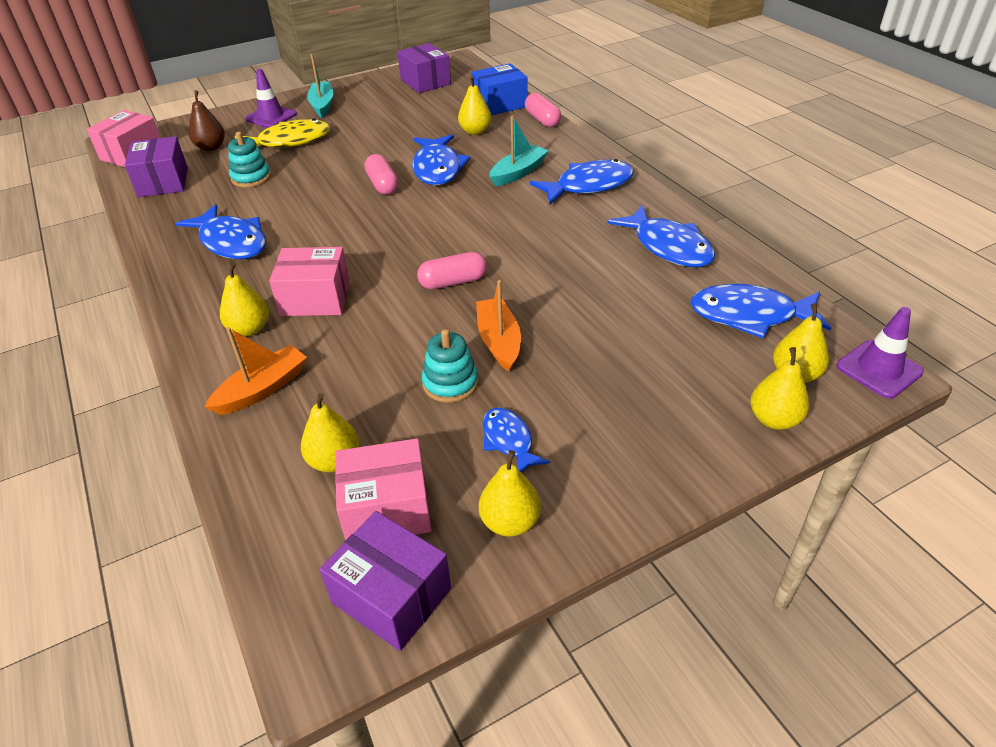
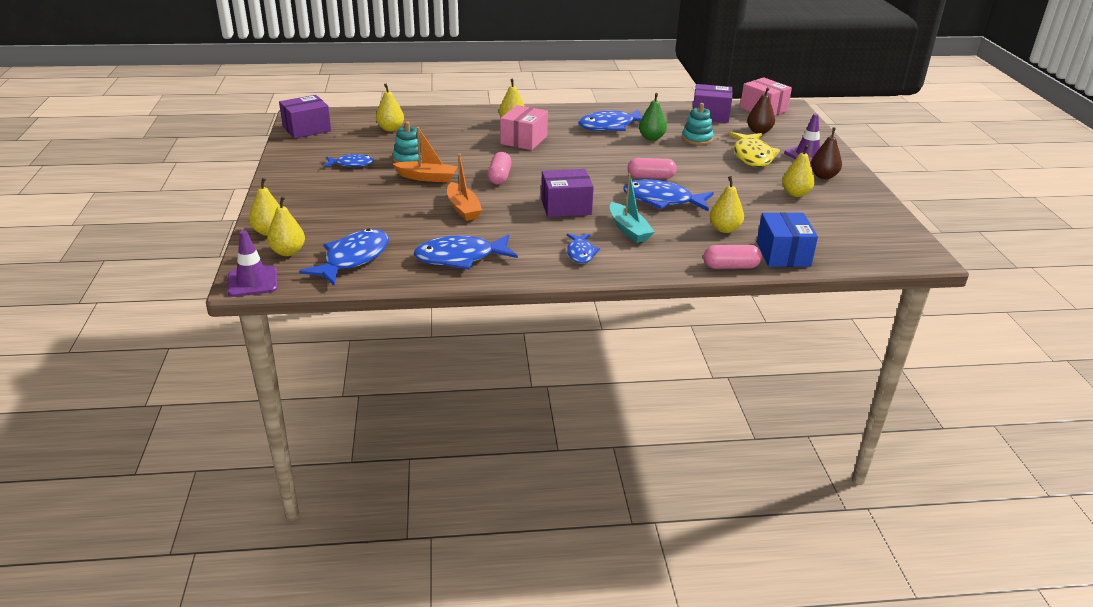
camera: 110 degrees right, 10 degrees down
orange boat [205,327,307,415] -> orange boat moved to [447,153,482,221]
turquoise boat [307,54,333,118] -> brown pear [811,127,842,179]
pink box [335,438,432,540] -> none
purple box [397,43,451,93] -> purple box moved to [541,169,594,217]
yellow pear [479,450,541,537] -> yellow pear moved to [782,145,815,197]
blue fish [529,159,634,205] -> blue fish [567,234,600,263], size x0.58
none -> green pear [639,93,667,141]

